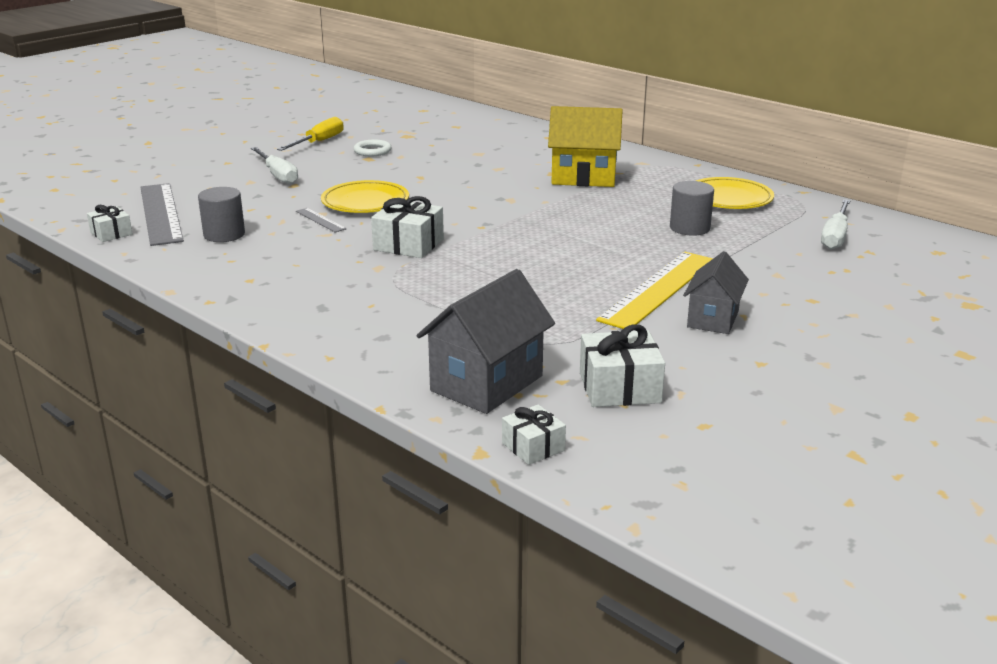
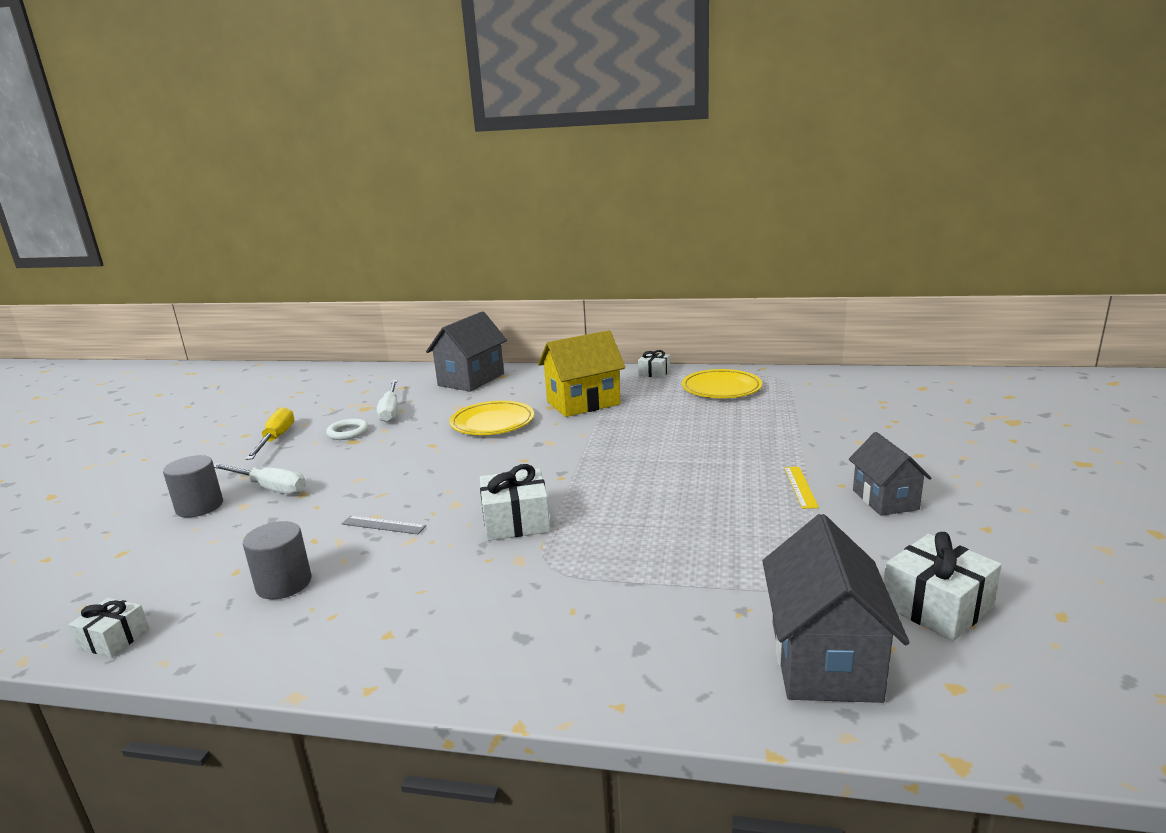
camera: 30 degrees left, 5 degrees down
grey ruler [140,183,184,246] -> none
yellow plate [321,180,409,213] -> yellow plate moved to [449,401,534,435]
white gift [502,405,566,465] -> white gift moved to [638,350,670,378]
yellow ruler [596,252,713,329] -> yellow ruler [784,467,819,509], size x0.44
grey cylinder [670,181,714,236] -> grey cylinder moved to [163,455,223,518]
white screwdriver [821,199,850,249] -> white screwdriver moved to [377,380,398,423]
none -> grey house [426,311,507,392]

